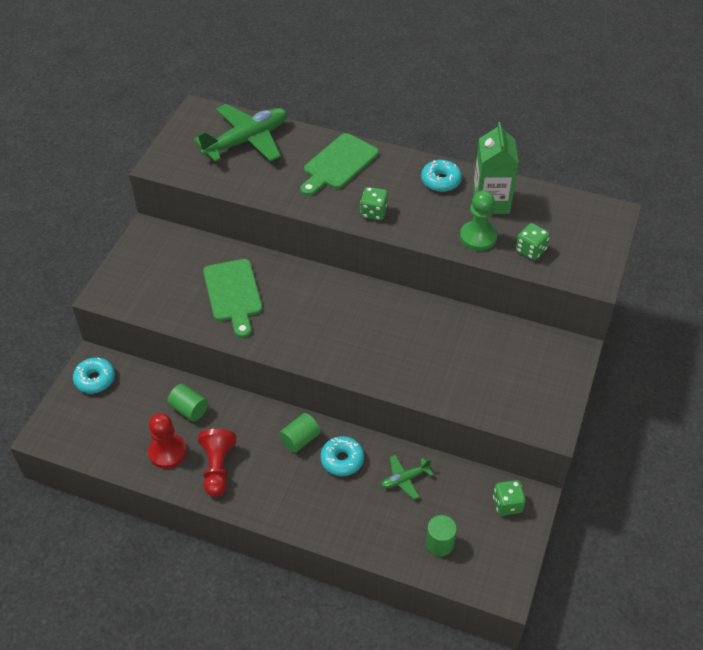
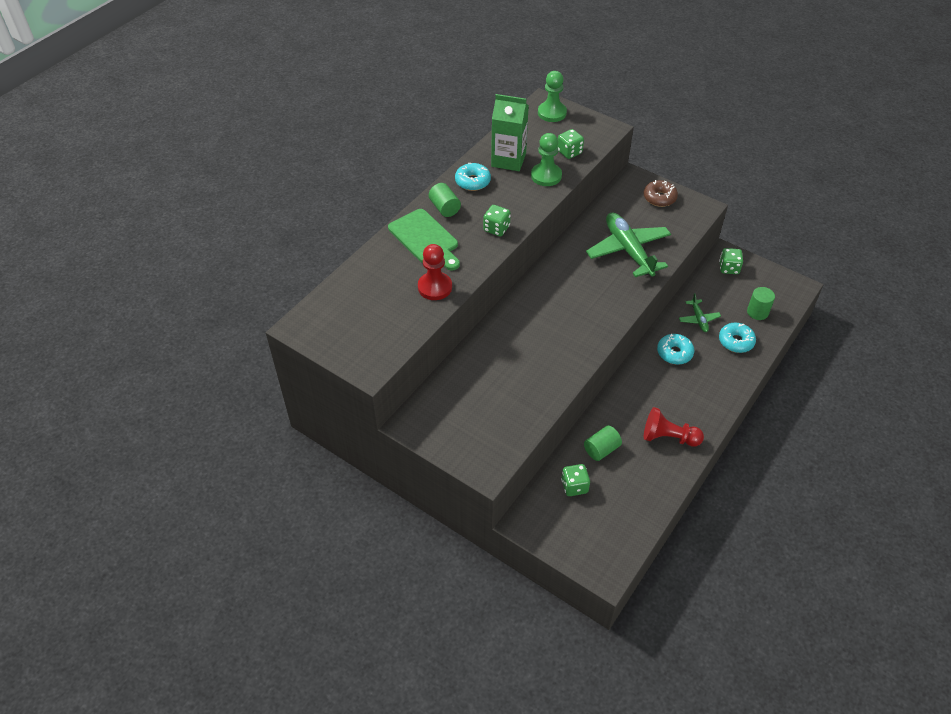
camera: 75 degrees left, 0 degrees up
turquoise donut [73,357,115,393] -> turquoise donut moved to [719,323,756,353]
red pawn [148,413,187,469] -> red pawn moved to [418,244,452,300]
green plane [194,104,287,162] -> green plane moved to [586,212,671,277]
green cutting board [203,259,262,338] -> none
green cylinder [279,413,320,453] -> green cylinder moved to [429,183,461,217]
none -> green pawn [538,71,567,122]
none -> green dice [561,464,590,496]
none -> brown donut [644,180,678,207]

